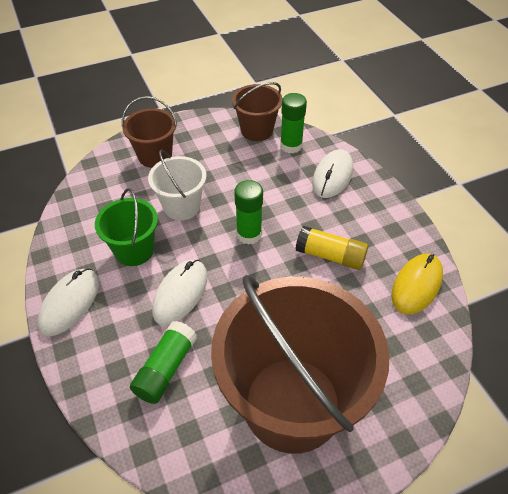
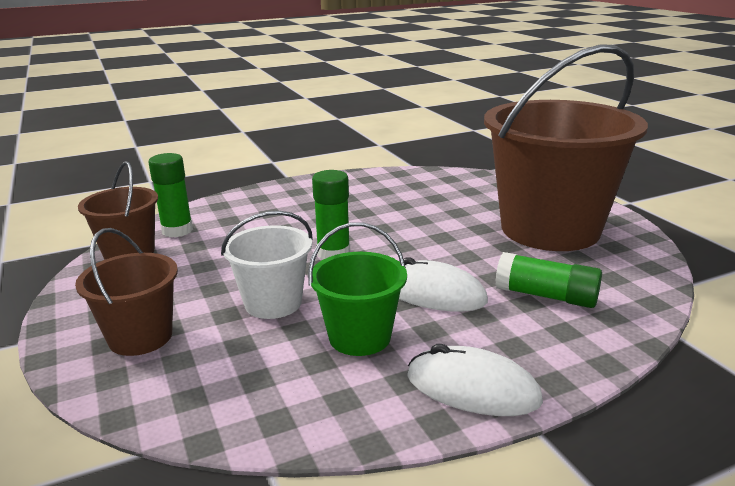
camera: 90 degrees left, 25 degrees down
yellow glue stick [295,226,368,270] -> none
white mouse [312,149,353,198] -> none
yellow mouse [392,253,443,315] -> none

